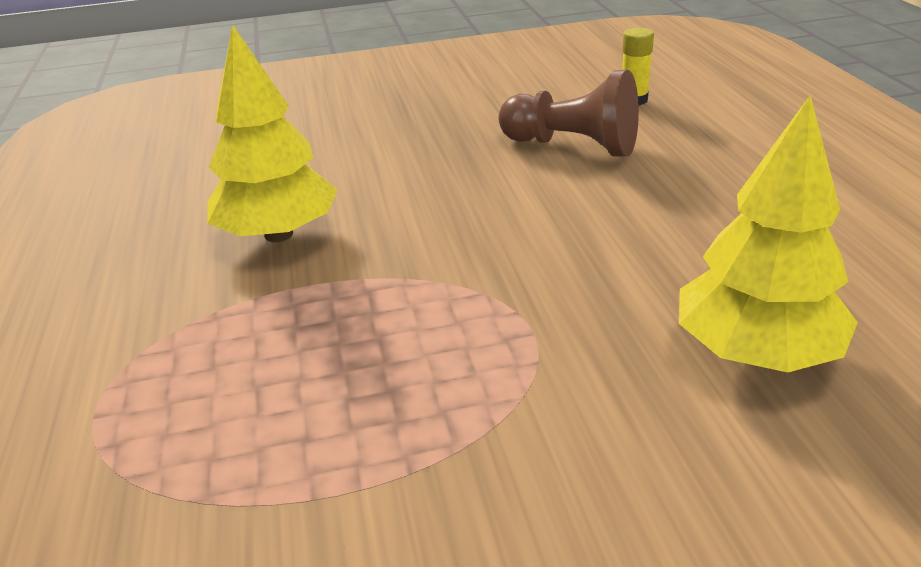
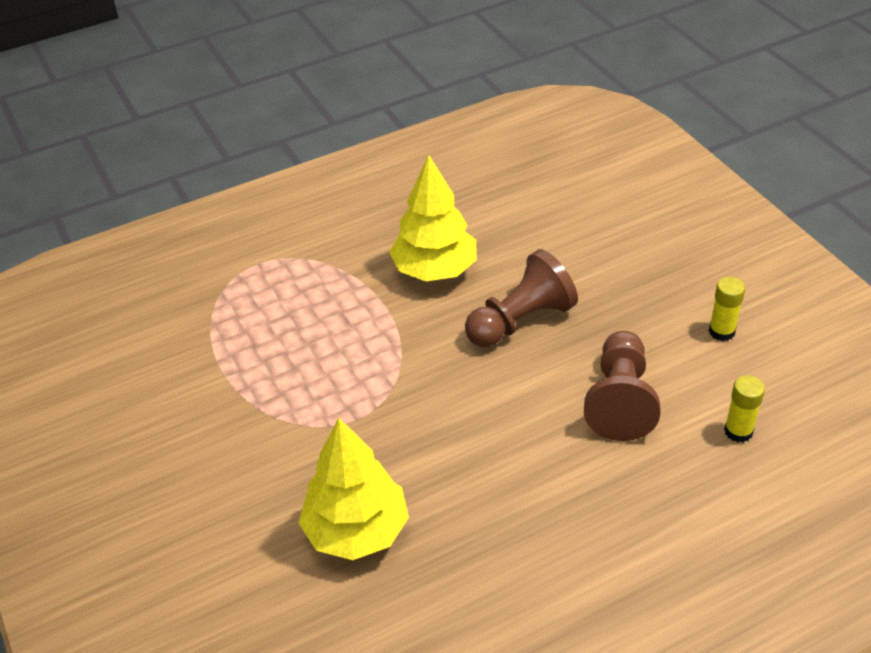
camera: 75 degrees right, 10 degrees up
none -> brown pawn [465,249,578,347]
none -> yellow glue stick [709,277,745,341]

